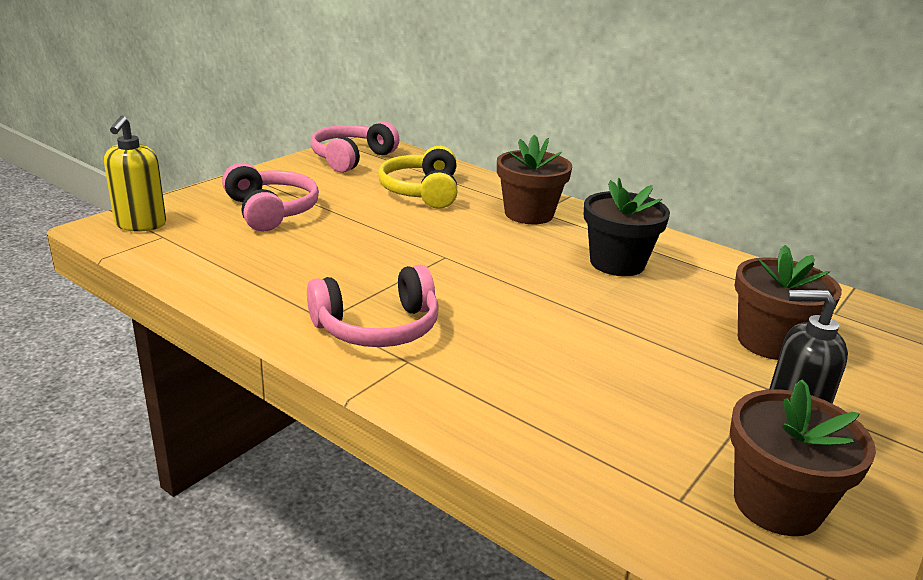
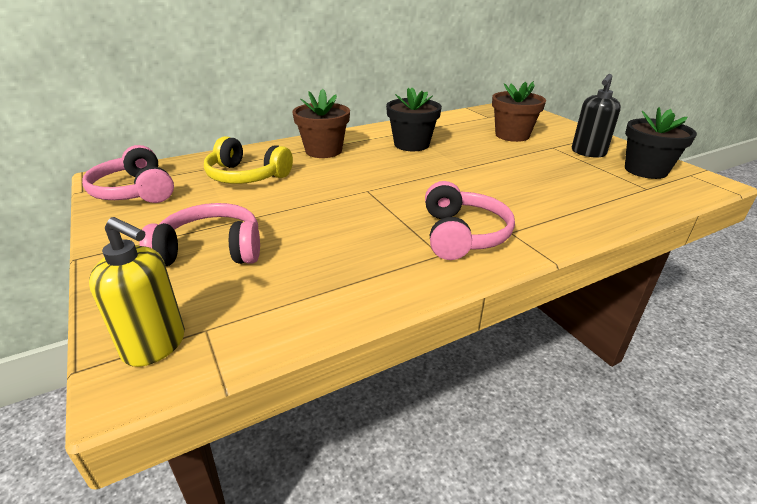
camera: 65 degrees left, 5 degrees up
brown flower pot [730,380,876,536] -> black flower pot [625,107,697,179]

